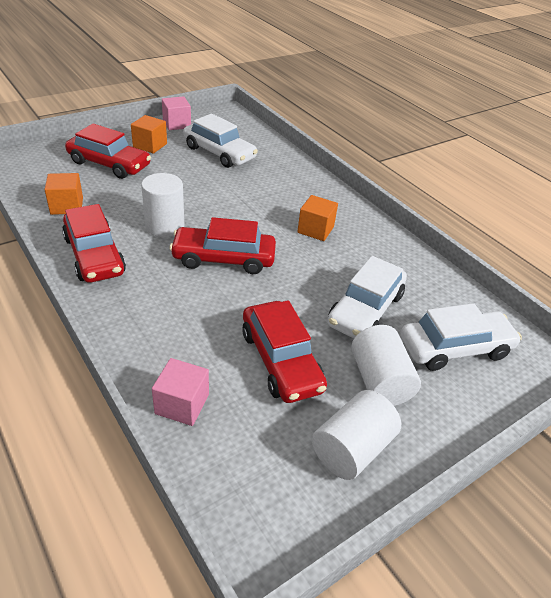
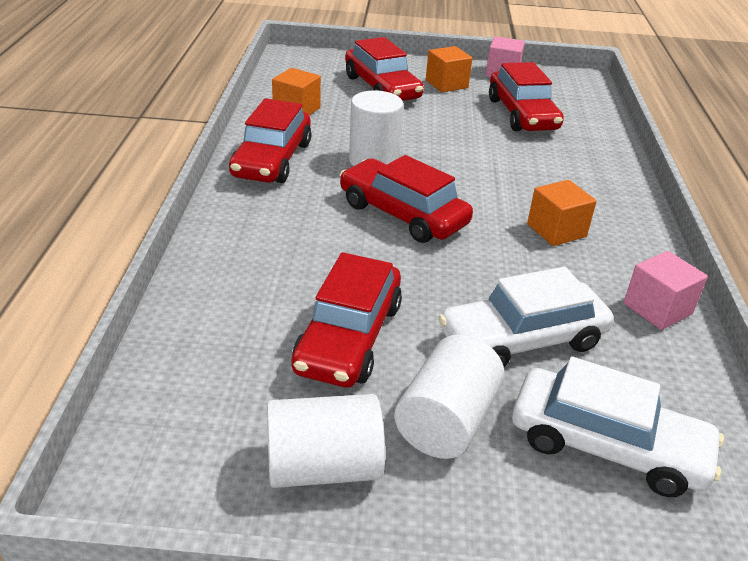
camera: 40 degrees right, 5 degrees down
pink cube [152,358,209,426] -> pink cube moved to [624,251,708,330]
white car [183,113,258,168] -> red car [489,62,564,131]

